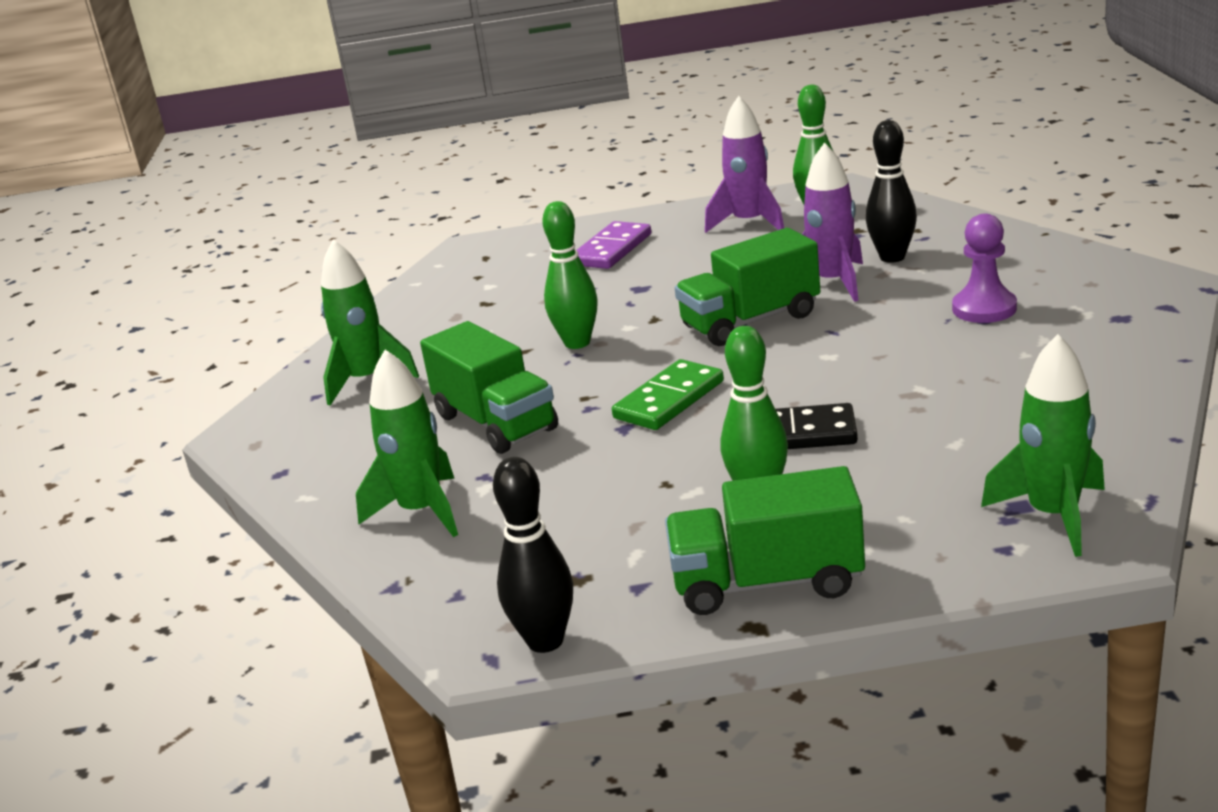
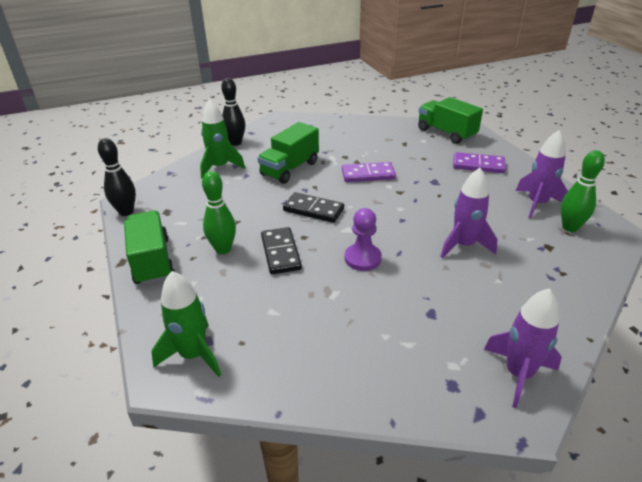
camera: 70 degrees right, 10 degrees up
green rocket [321,239,419,406] -> none
green bowling pin [542,201,598,349] -> purple domino [342,162,396,182]
green domino [612,359,724,430] -> black domino [283,192,344,223]
green truck [675,228,820,346] -> green truck moved to [418,97,483,144]
black bowling pin [866,120,917,263] -> black bowling pin moved to [221,78,245,146]
purple pawn [952,213,1017,323] -> purple pawn moved to [345,208,382,271]
none -> purple rocket [484,288,562,408]

